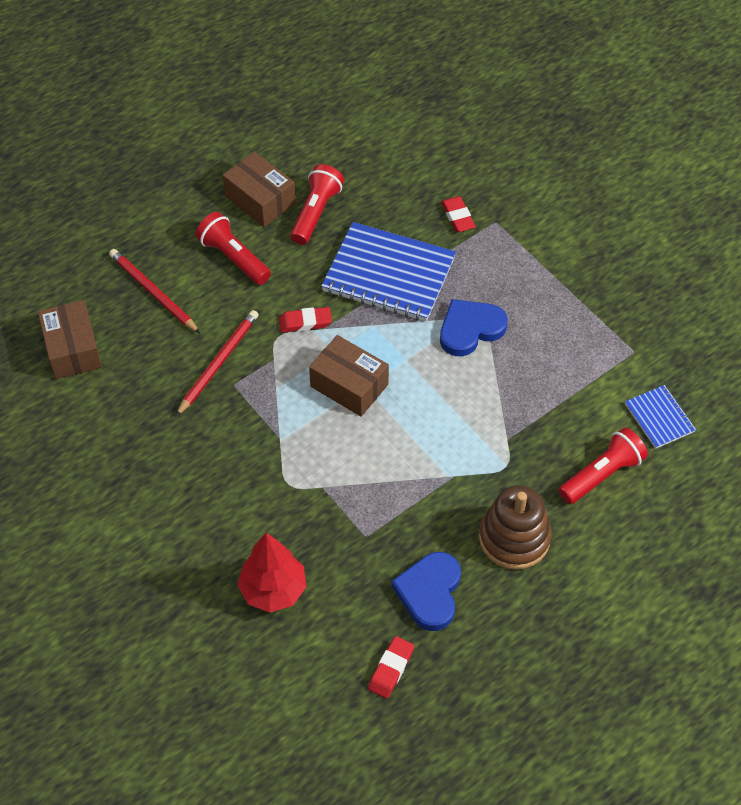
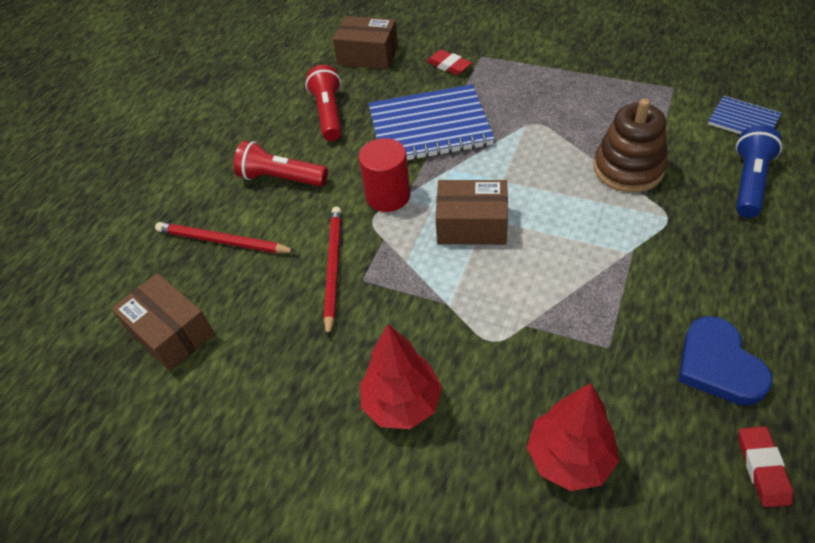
camera: 25 degrees left, 5 degrees down
brown box [223,152,296,227] -> brown box moved to [333,16,398,69]
red eraser [279,307,332,333] -> red cylinder [359,138,411,212]
blue heart [440,299,508,356] -> none
brown stacking toy [479,485,552,570] -> brown stacking toy moved to [594,99,667,193]
red flashlight [559,427,648,504] -> blue flashlight [736,125,782,218]
none -> red tree [360,324,442,429]

